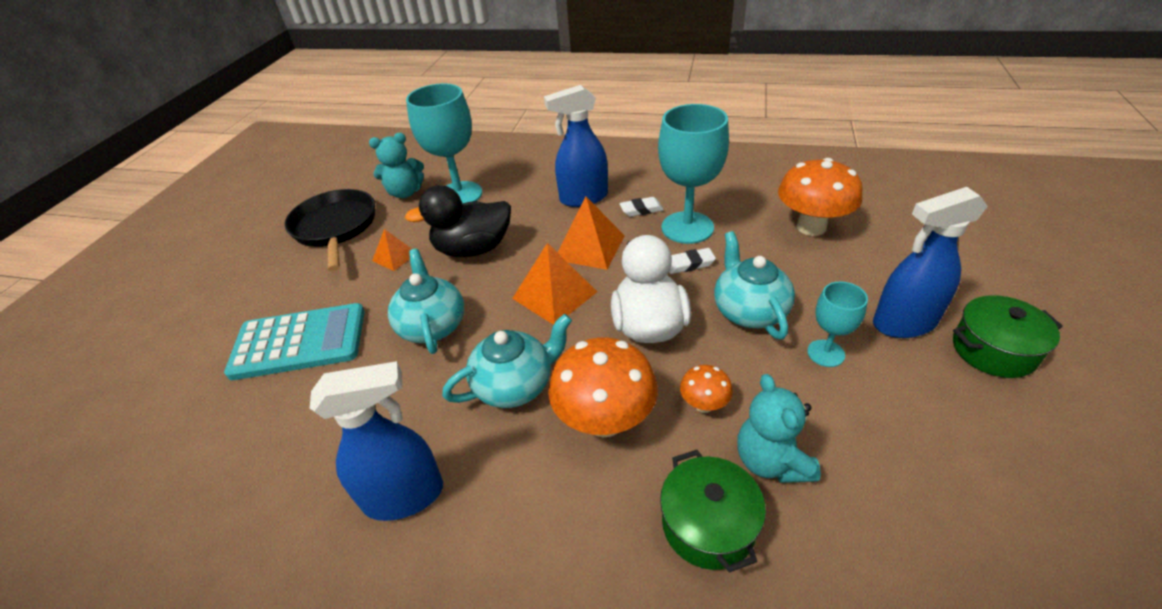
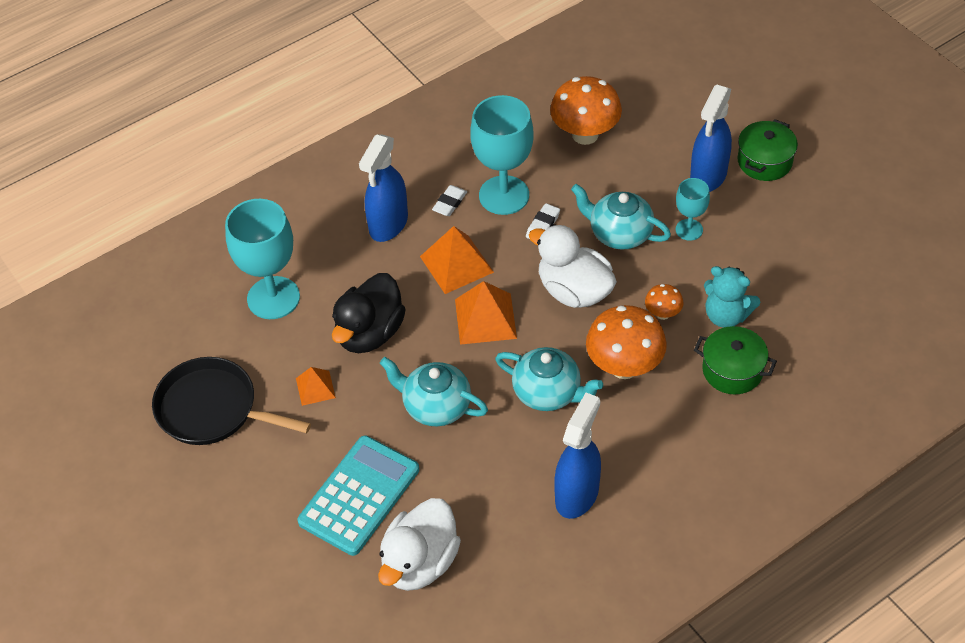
camera: 50 degrees left, 10 degrees up
turquoise teddy bear [369,133,424,198] -> none
turquoise teapot [442,314,572,408] -> turquoise teapot turned 105 degrees clockwise [495,347,603,411]
none -> white duck [378,498,461,591]

